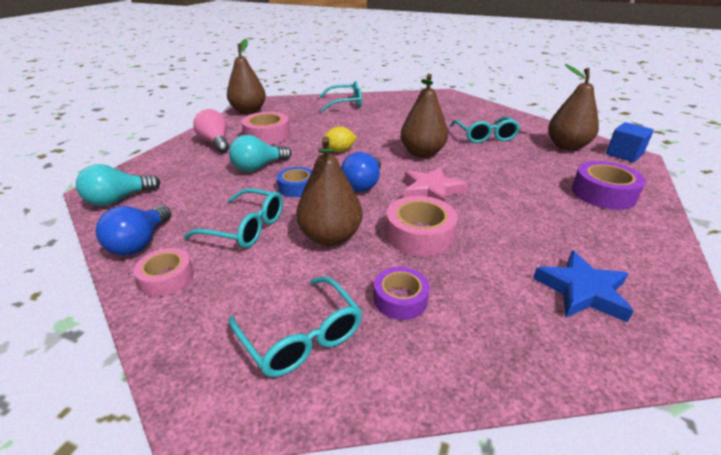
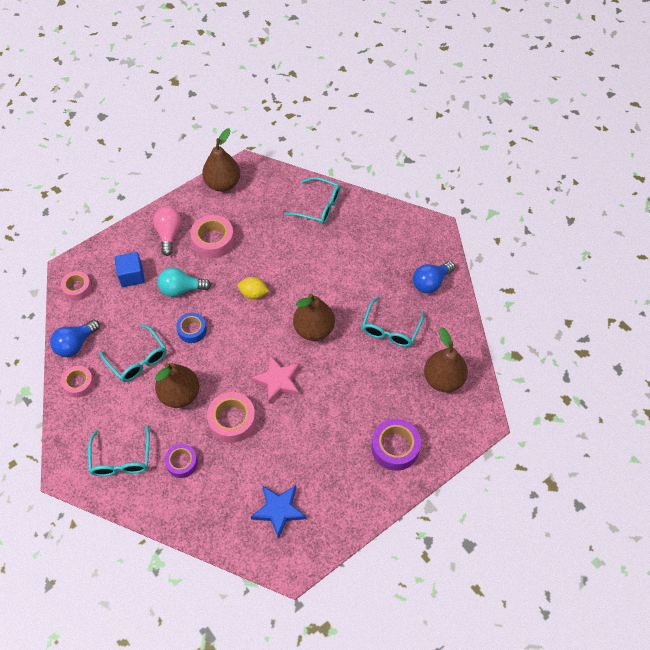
camera: 30 degrees right, 25 degrees up
turquoise light bulb [76,164,161,206] -> pink tape [61,271,92,301]
blue light bulb [341,152,381,192] -> blue light bulb moved to [413,261,455,294]
blue cube [606,122,654,162] -> blue cube moved to [114,252,145,287]

